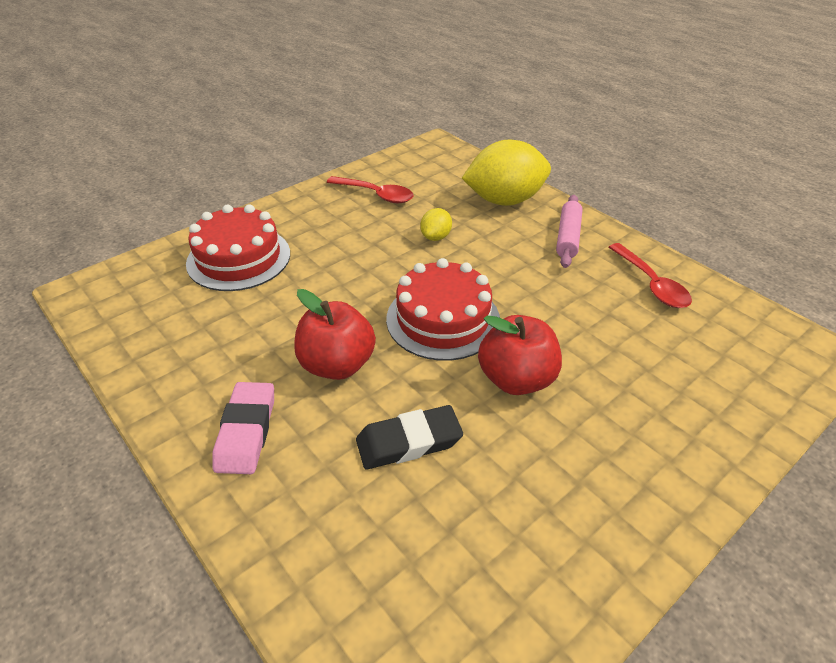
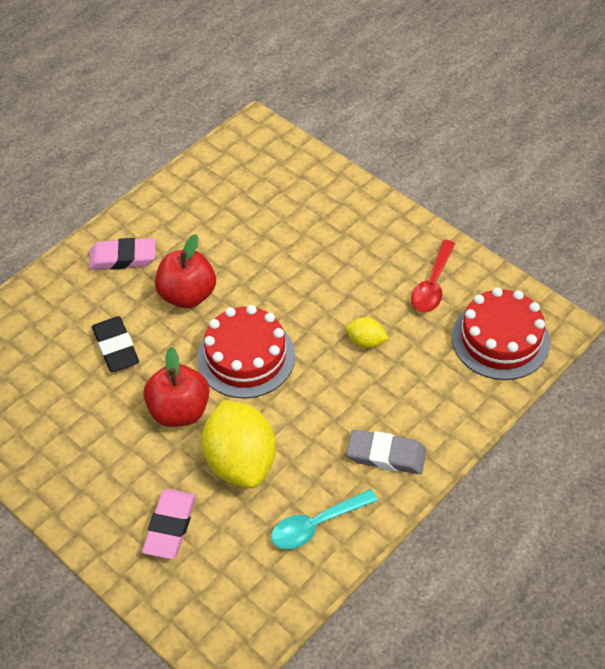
camera: 85 degrees right, 10 degrees up
red cake [186,204,290,291] -> red cake moved to [452,287,550,380]
yellow lemon [462,140,551,206] -> yellow lemon moved to [202,400,276,488]
pink rolling pin [556,195,582,268] -> grey eraser [347,429,426,474]
red spoon [609,243,692,308] -> turquoise spoon [271,489,378,549]
none -> pink eraser [142,489,196,559]

